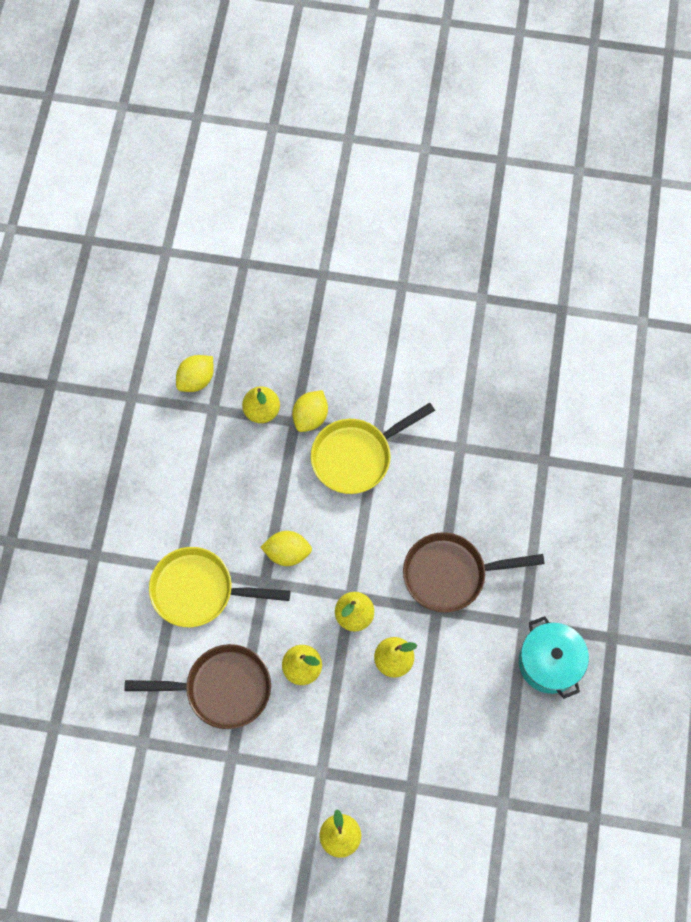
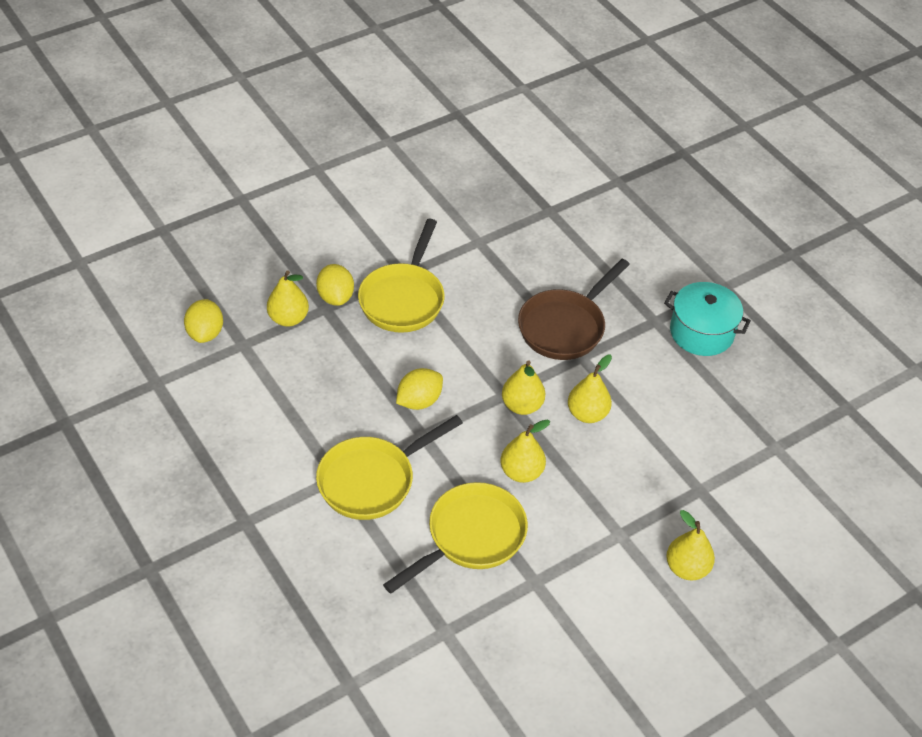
camera: 45 degrees left, 20 degrees down
brown pan [124,644,271,729] -> yellow pan [383,482,528,594]

